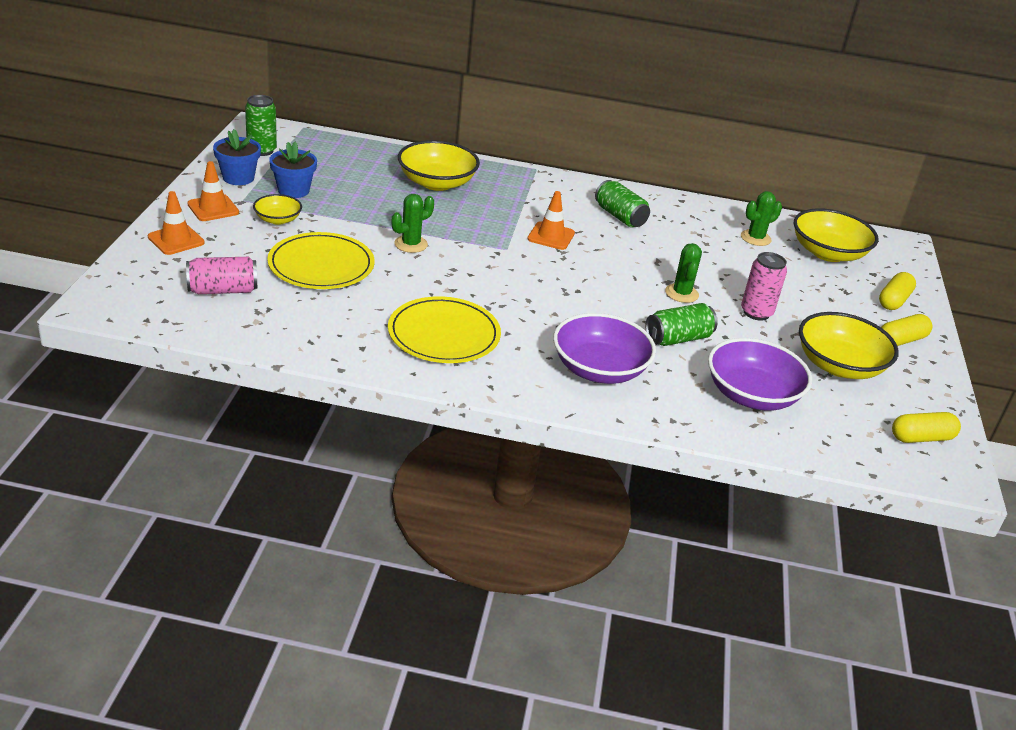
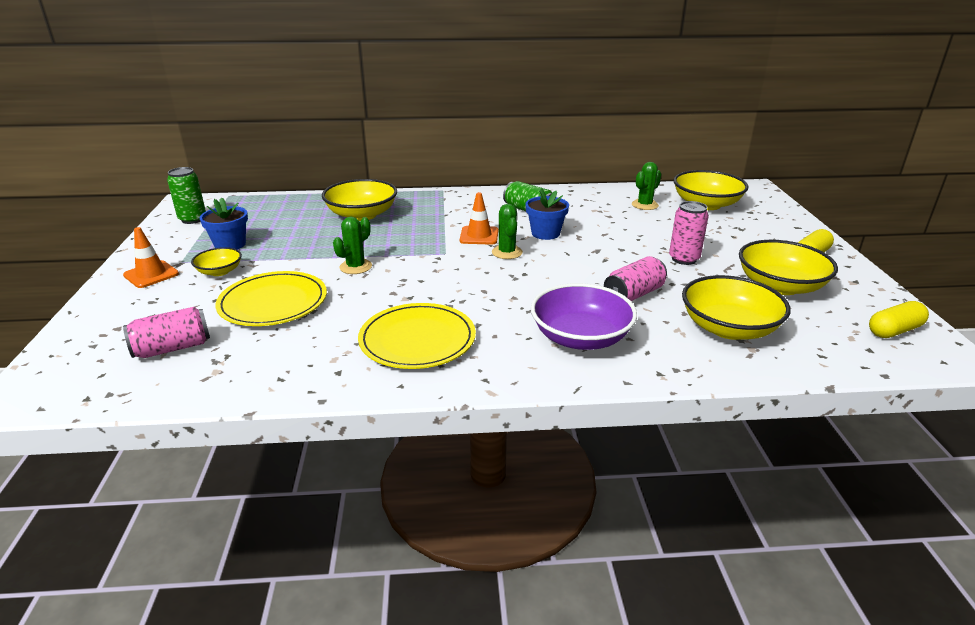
camera: 10 degrees left, 5 degrees down
orange traffic cone [148,191,205,255] -> none
blue flower pot [213,129,261,185] -> blue flower pot moved to [525,188,569,240]
green can [645,303,718,346] -> pink can [604,256,667,301]
green cactus [665,243,702,303] -> green cactus moved to [492,204,523,259]
purple bowl [708,338,812,411] -> yellow bowl [682,275,791,340]
yellow capsule [879,272,916,310] -> none

